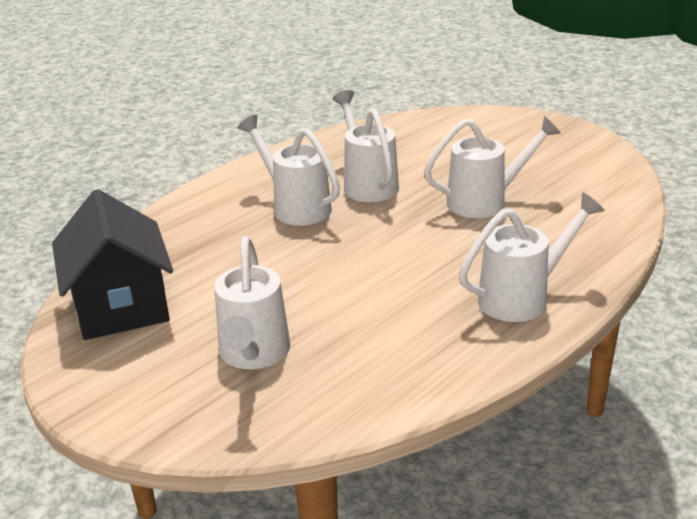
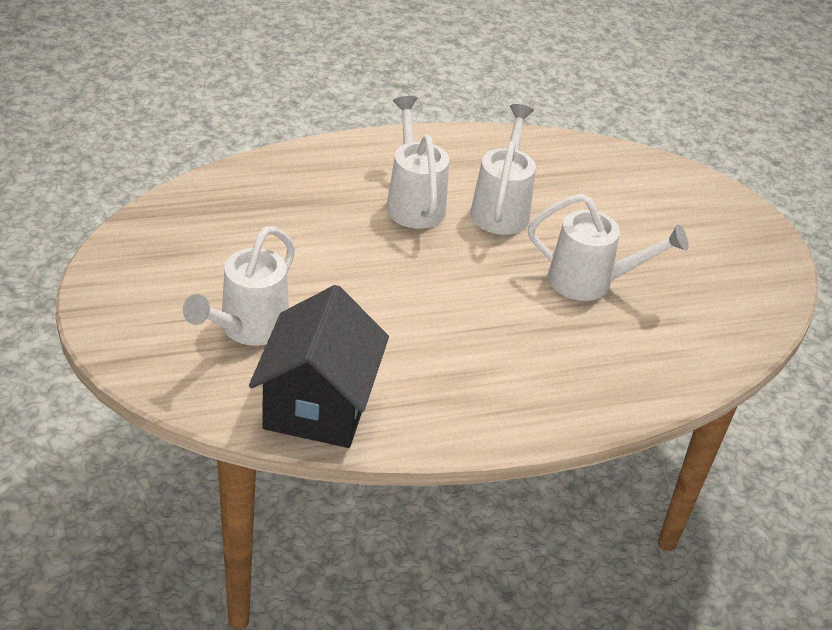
camera: 25 degrees right, 10 degrees up
black house [52,189,173,340] -> black house moved to [249,285,389,448]
white watering can [459,193,605,322] -> none

